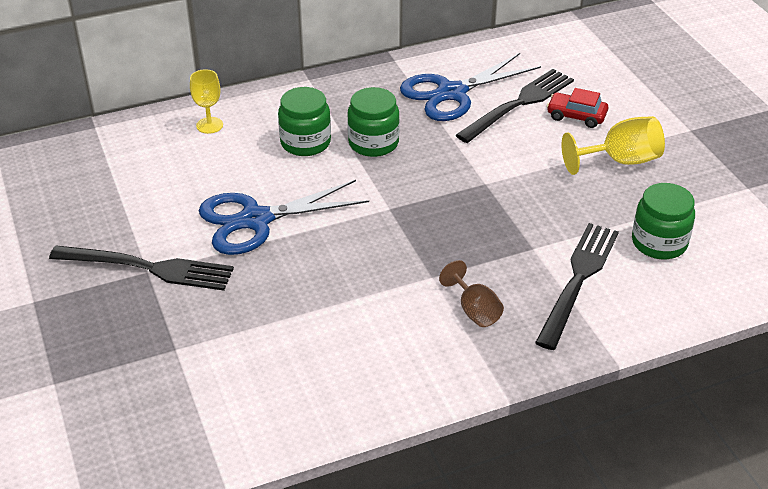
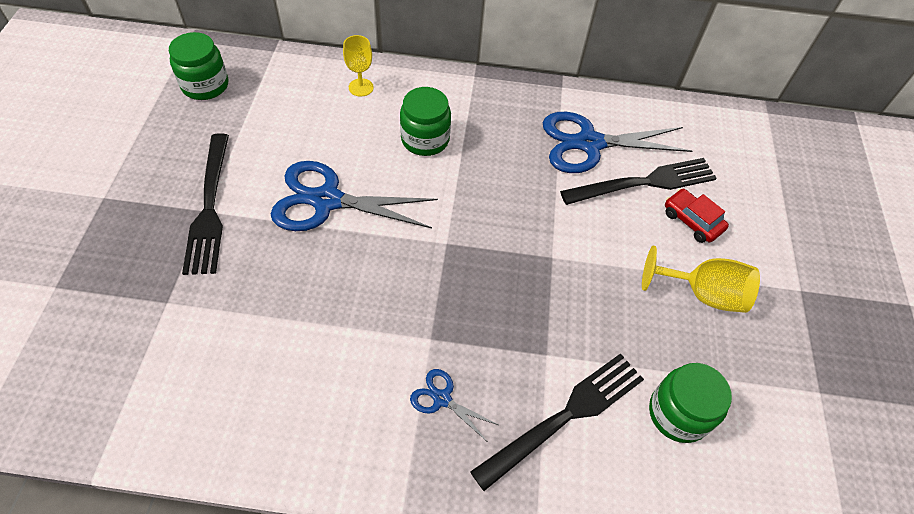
camera: 25 degrees right, 15 degrees up
black fork [49,245,234,291] -> black fork turned 45 degrees clockwise [182,133,229,275]
green jar [347,87,400,157] -> green jar moved to [169,32,228,100]
brown goblet [439,260,504,327] -> blue scissors [410,369,498,441]

